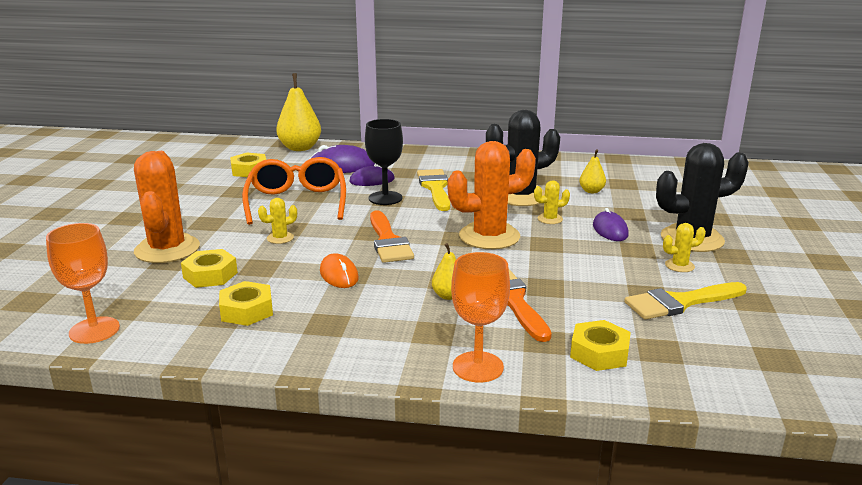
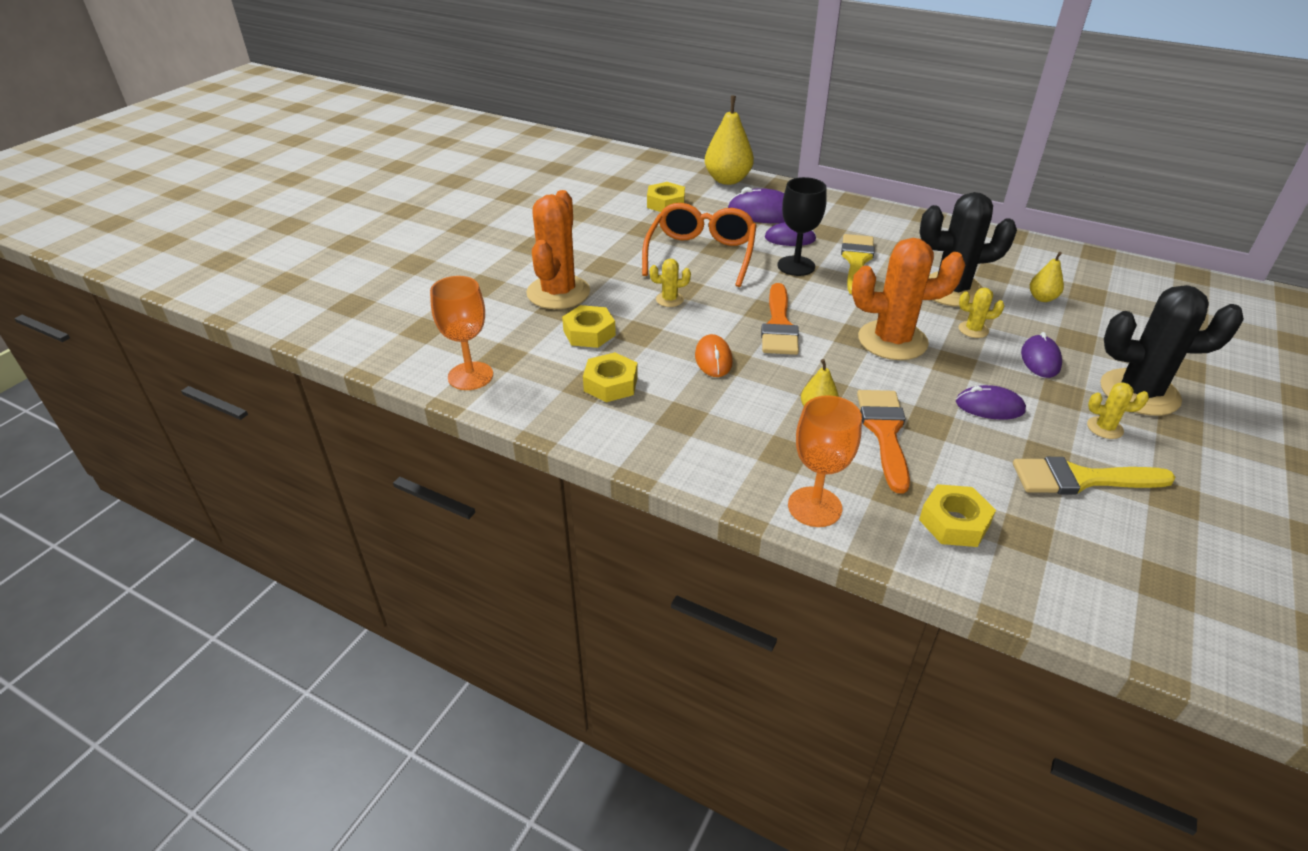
camera: 20 degrees right, 15 degrees up
none -> purple mouse [956,385,1026,420]

